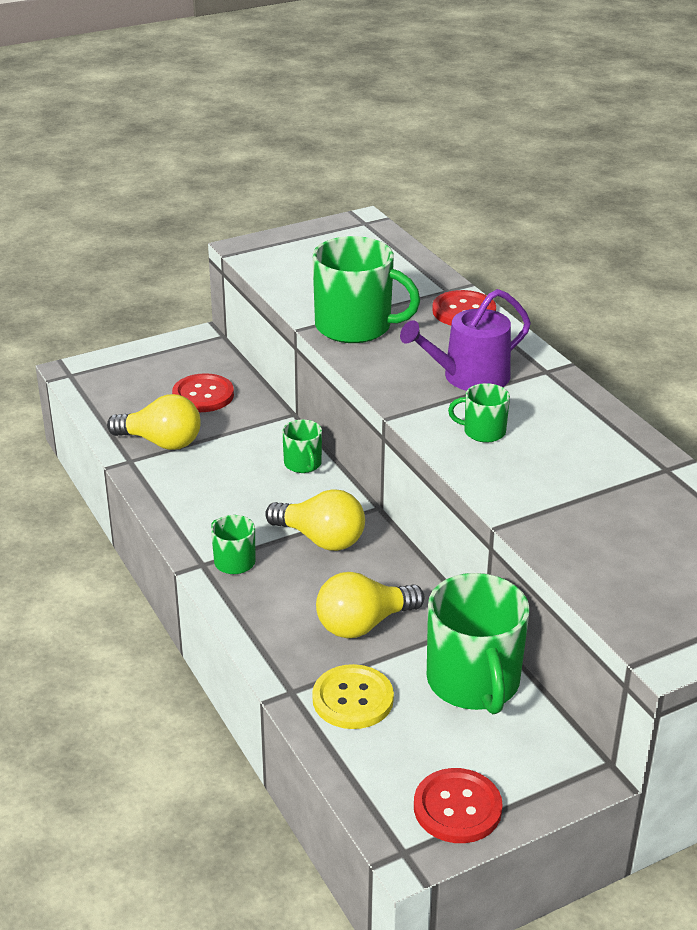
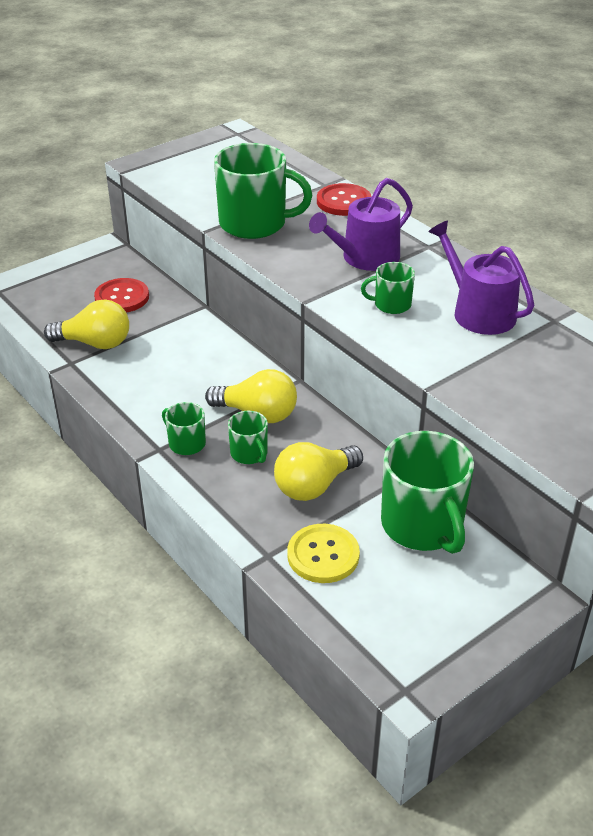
camera: 10 degrees left, 5 degrees up
green mug [282,420,322,473] -> green mug moved to [228,411,268,464]
red button [414,768,503,843] -> none
none -> purple watering can [428,220,534,335]

